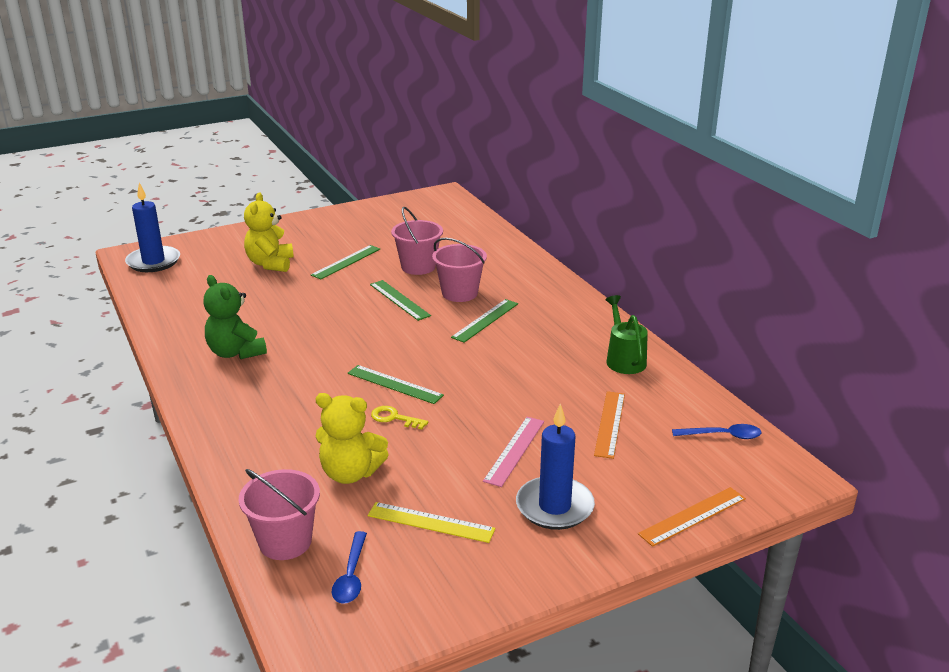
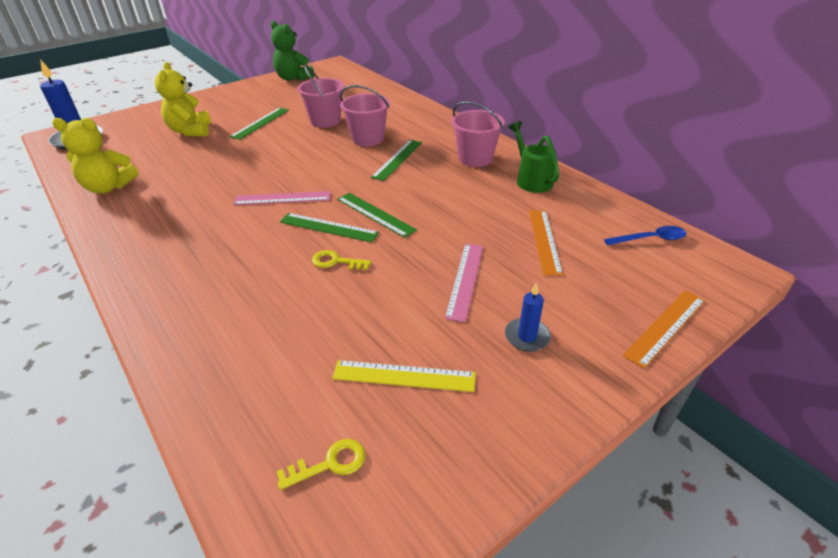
camera: 10 degrees left, 10 degrees up
green teddy bear [204,275,267,359] -> green teddy bear moved to [271,20,314,81]
pink bucket [238,469,320,560] -> pink bucket moved to [451,101,505,167]
yellow teddy bear [315,393,389,484] -> yellow teddy bear moved to [52,118,139,194]
blue spoon [332,531,367,604] -> yellow key [276,439,365,490]
green ruler [370,280,431,321] -> green ruler moved to [337,193,417,238]
blue candle [516,403,595,530] -> blue candle [505,282,551,352], size x0.55
none -> pink ruler [233,191,331,205]

